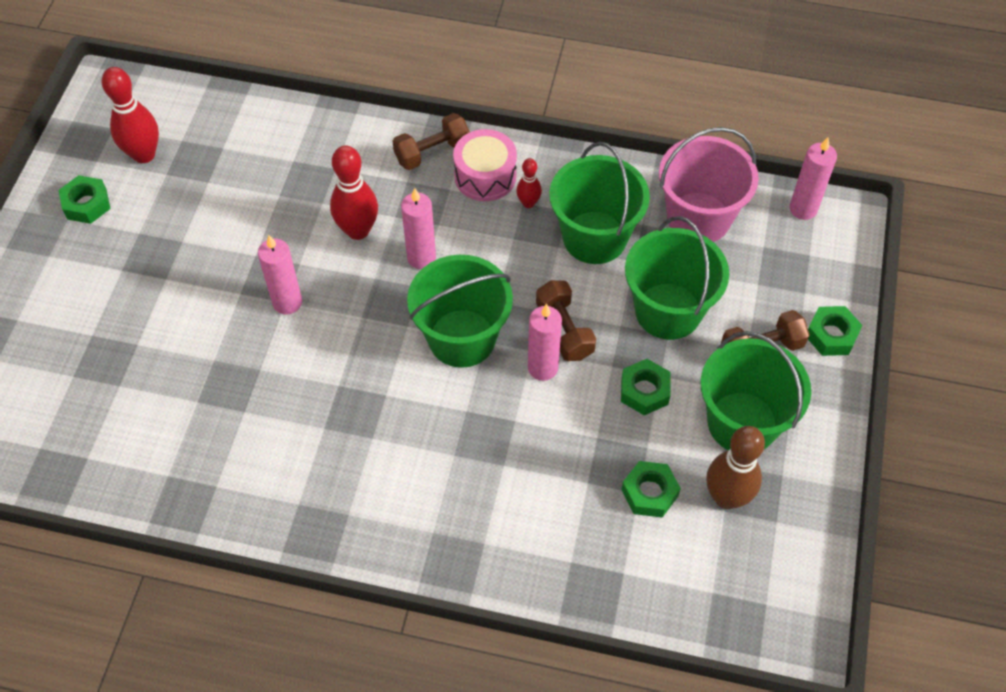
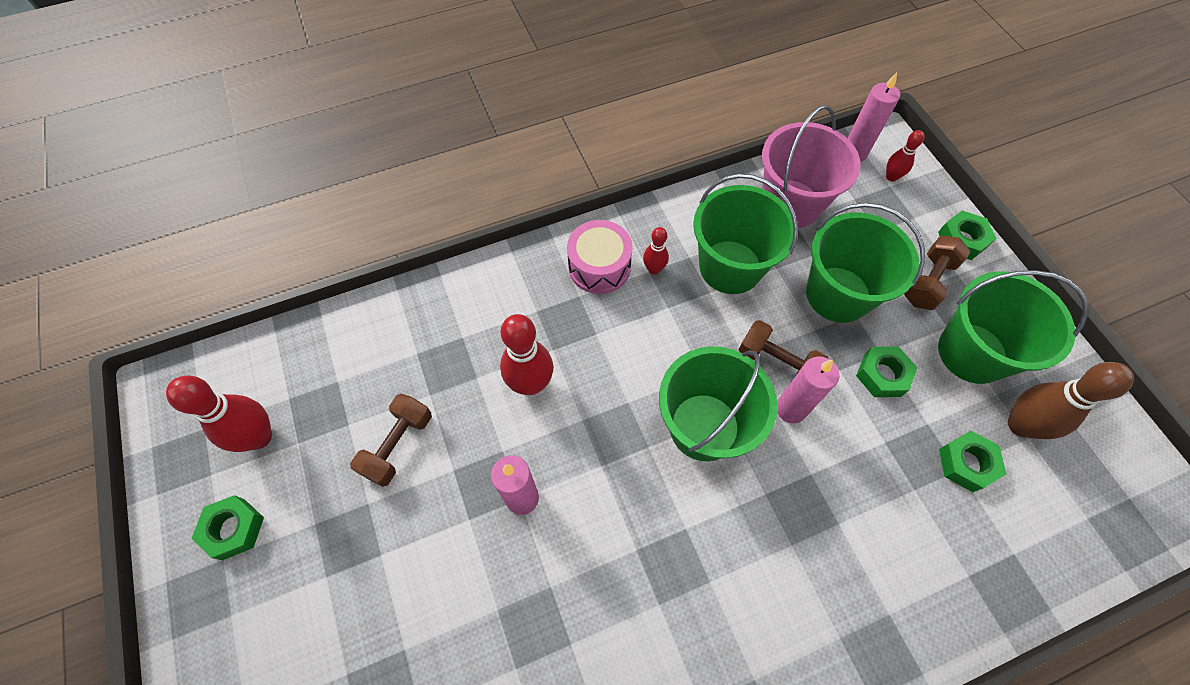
camera: 35 degrees left, 5 degrees up
brown dumbbell [393,113,470,170] -> brown dumbbell moved to [350,394,432,487]
pink candle [401,188,436,269] -> none
none -> red bowling pin [886,130,925,181]

